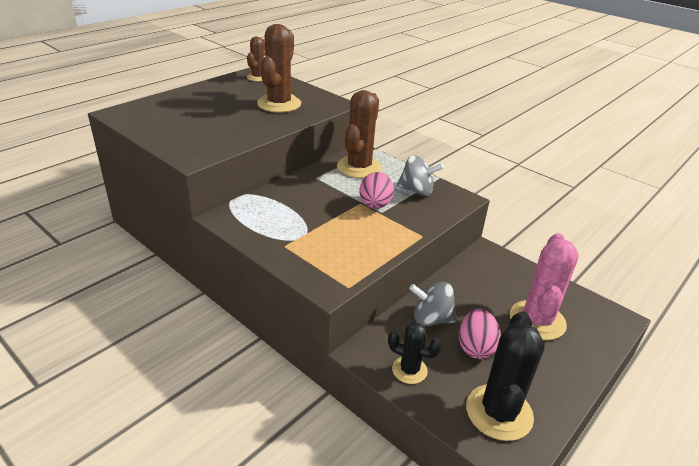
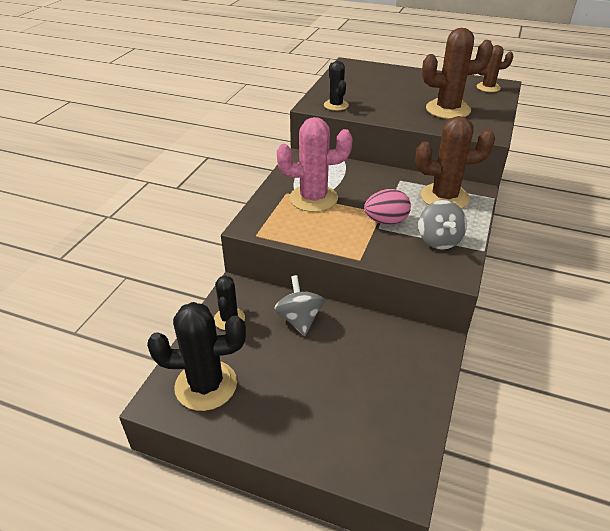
camera: 70 degrees right, 5 degrees up
pink egg [459,309,501,359] -> none
pink cactus [510,233,579,340] -> pink cactus moved to [277,117,353,212]
none -> black cactus [324,61,349,111]

